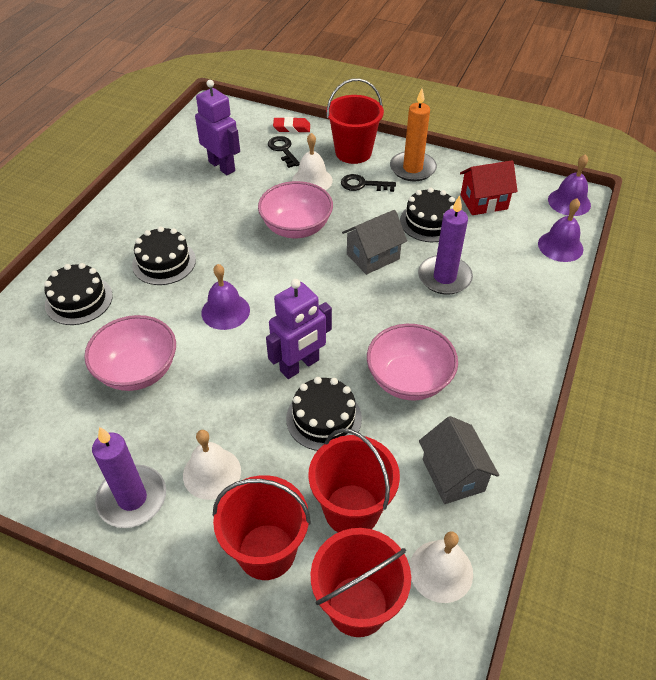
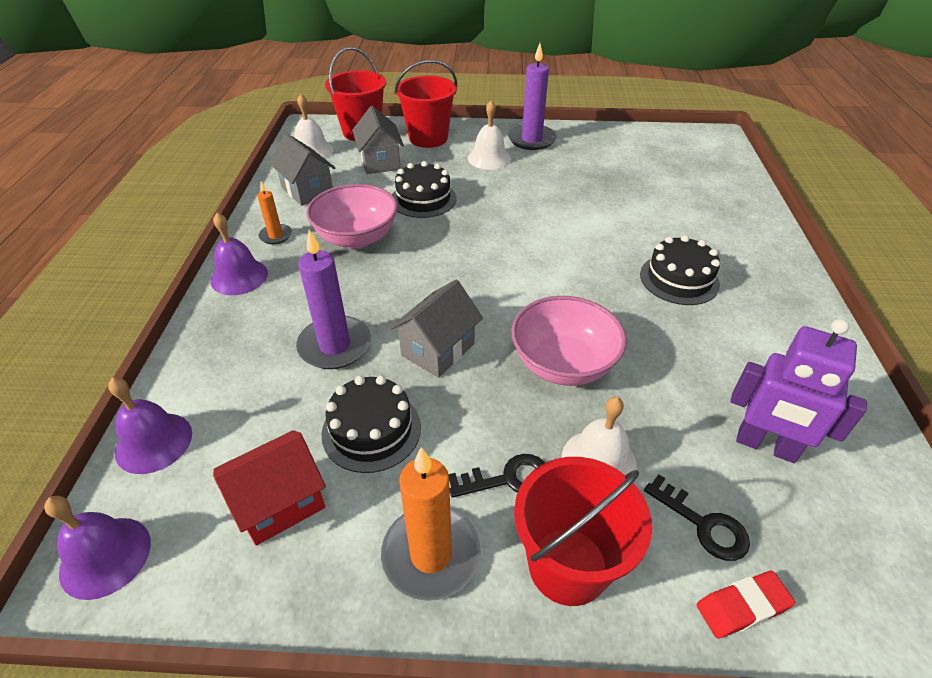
camera: 160 degrees right, 5 degrees down
black cake [44,263,113,325] -> none
pink bowl [84,315,176,391] -> none
purple bell [201,264,250,330] -> purple bell moved to [211,212,268,295]
purple robot [266,279,332,379] -> none
red bucket [308,428,400,532] -> grey house [352,106,404,174]
none -> orange candle [257,181,292,244]

